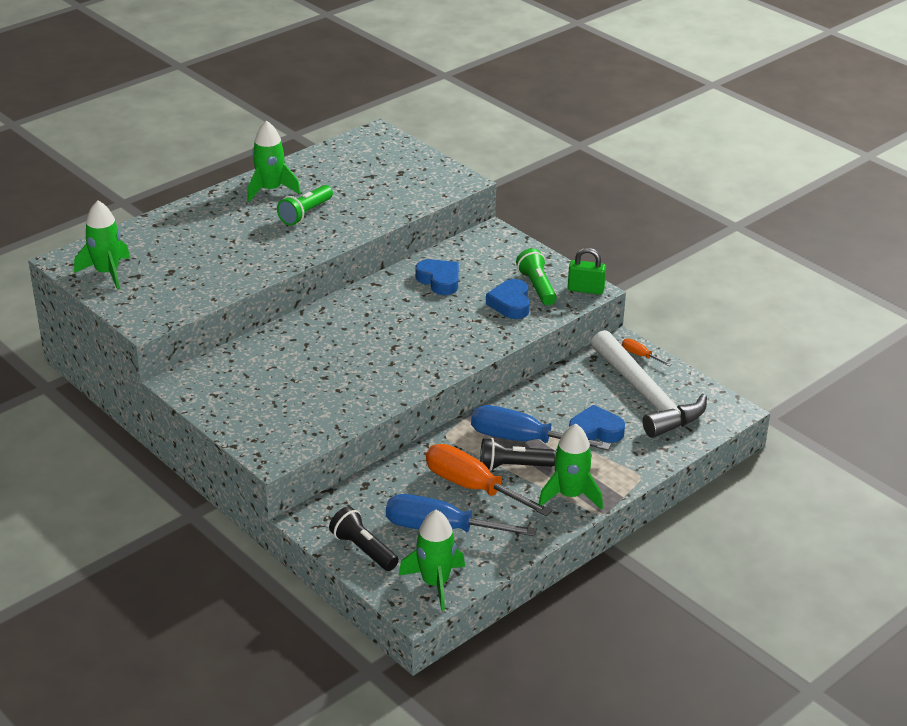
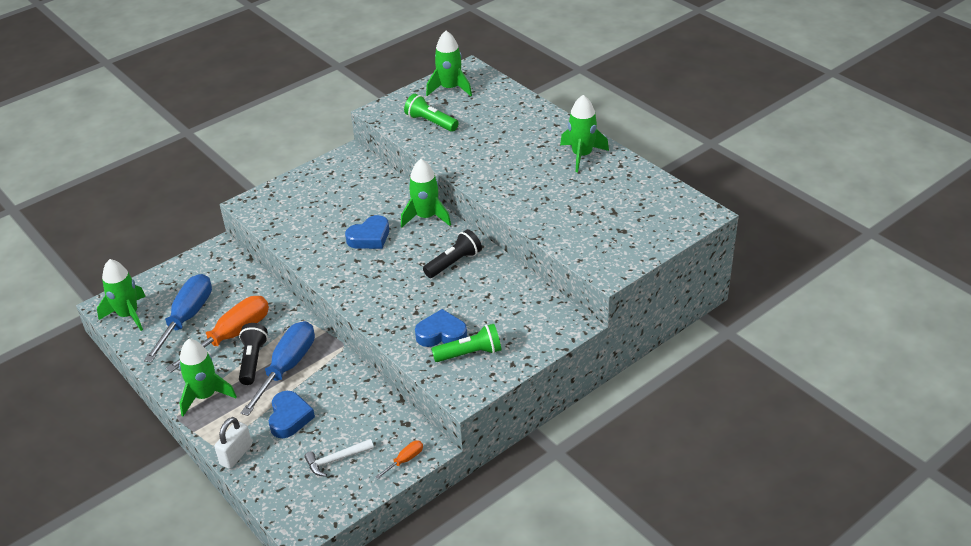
camera: 95 degrees right, 5 degrees up
green flashlight [277,185,333,225] -> green flashlight moved to [404,94,459,132]
black flashlight [329,506,399,571] -> black flashlight moved to [423,229,482,278]
blue heart [415,259,459,295] -> blue heart moved to [345,215,389,249]
green padlock [568,248,606,295] -> none
white hammer [591,330,707,438] -> white hammer [304,439,374,477], size x0.43
none -> white padlock [214,417,252,469]
none -> green rocket [401,159,451,227]

